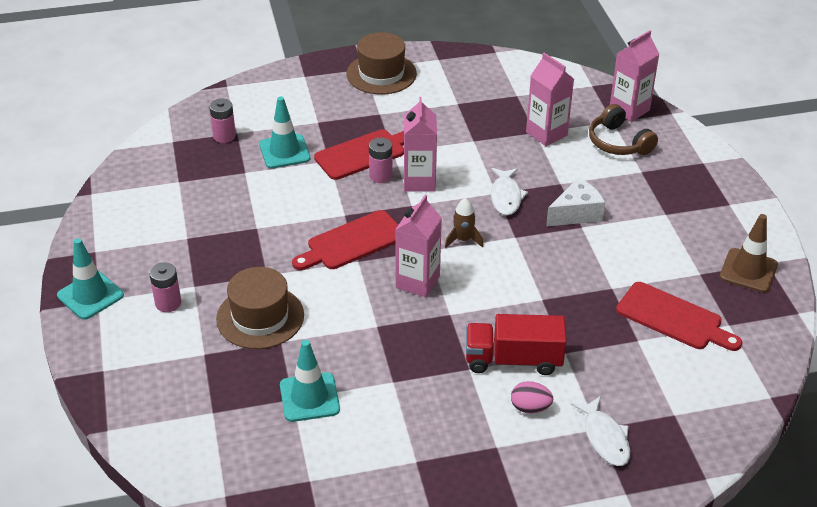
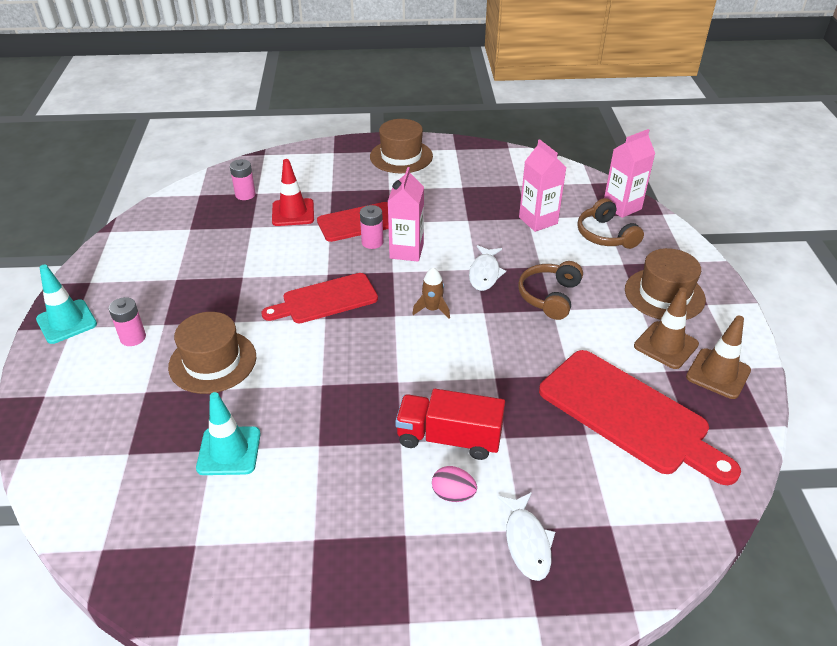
camera: 10 degrees right, 0 degrees up
turquoise traffic cone [259,97,310,169] -> red traffic cone [272,159,314,226]
pink carton [395,195,442,298] -> none
white cheese [546,177,605,227] -> brown headphones [518,261,583,320]
red cutting board [616,282,742,351] -> red cutting board [539,350,741,485], size x1.53
none -> brown hat [625,248,706,320]
none -> brown traffic cone [634,287,699,369]

